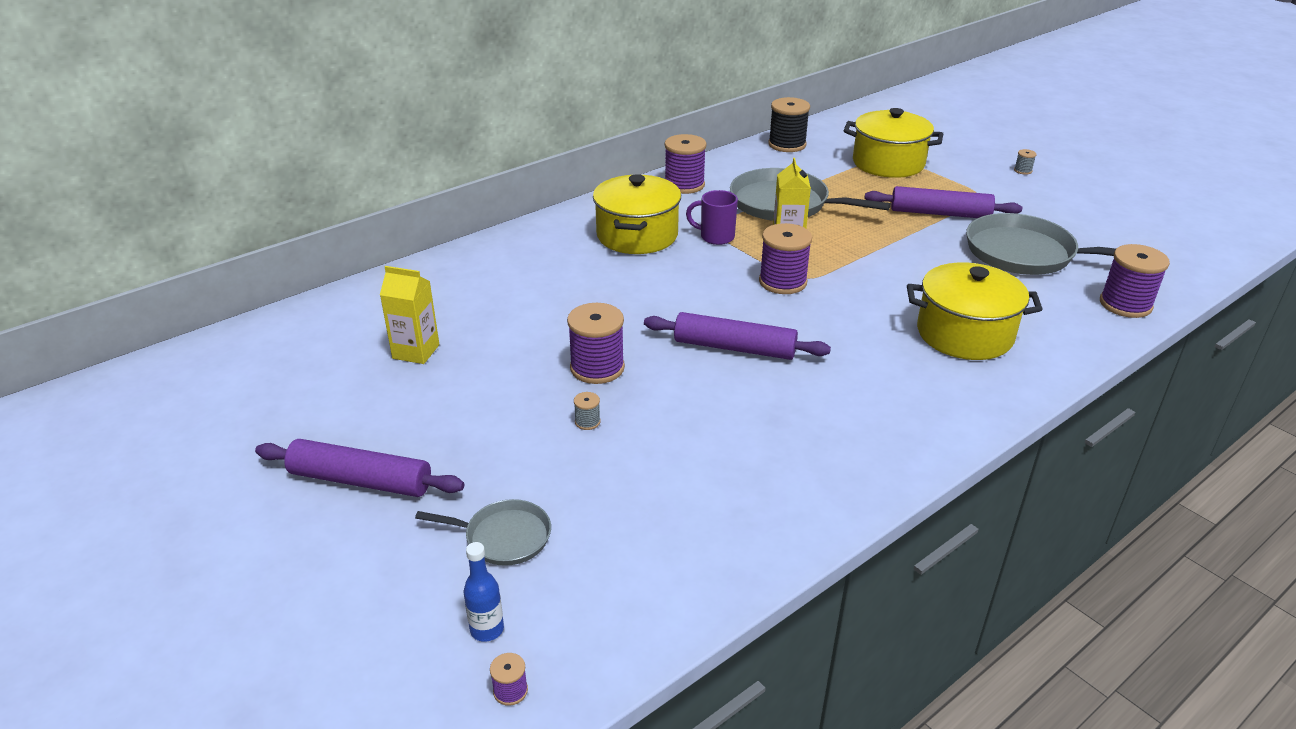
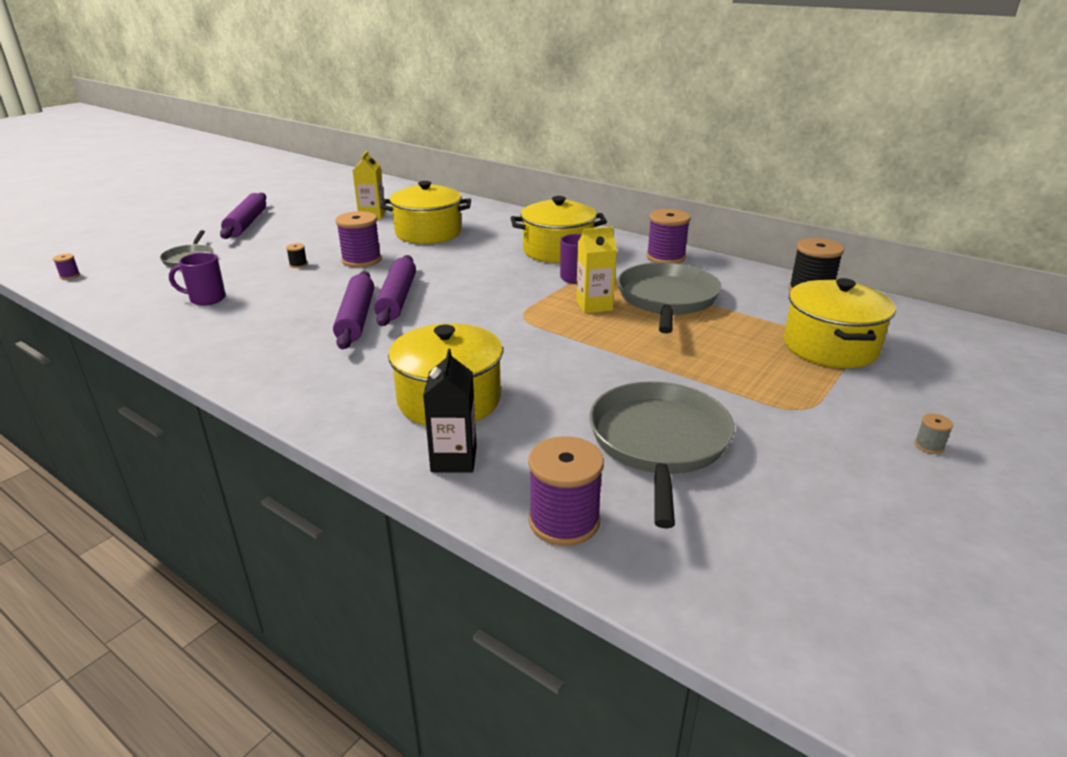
camera: 75 degrees right, 5 degrees down
blue bottle [464,542,504,642] -> none
grey spool [574,392,601,430] -> black spool [286,243,308,268]
purple spool [759,223,812,294] -> none
purple rolling pin [864,186,1022,218] -> purple rolling pin moved to [333,271,374,349]
none -> purple mug [169,252,226,306]
none -> yellow pot [380,181,471,244]
none -> black carton [423,349,477,473]

